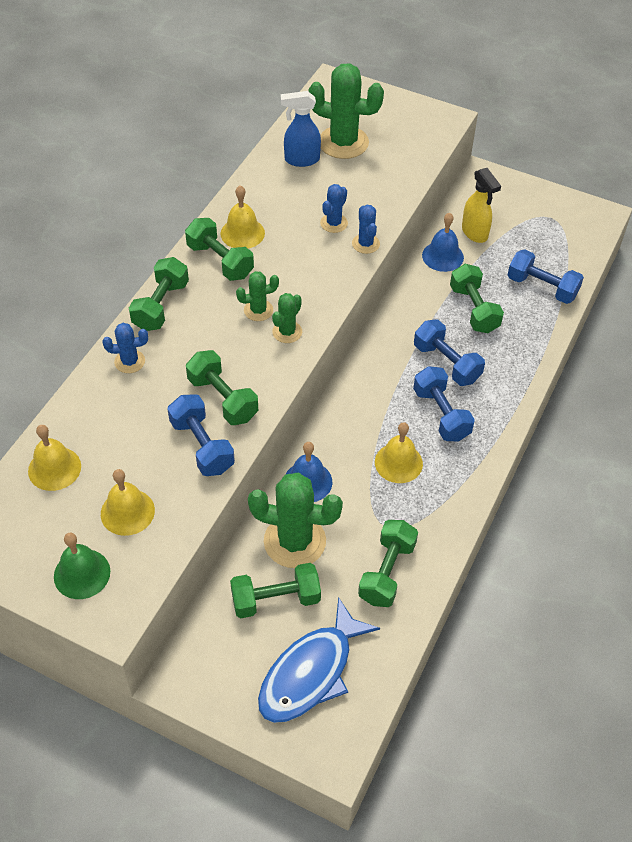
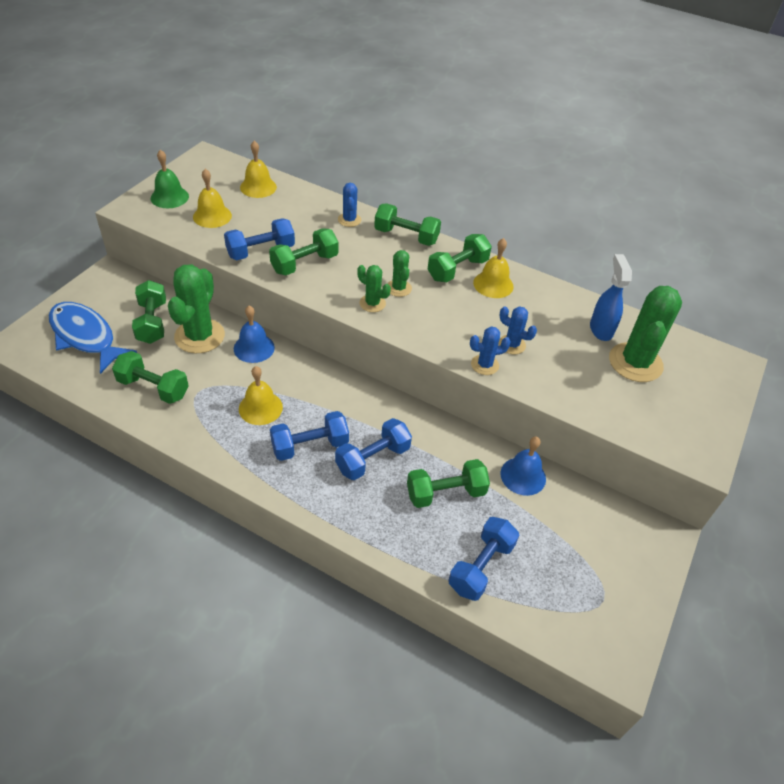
camera: 90 degrees right, 5 degrees down
yellow spray bottle [462,168,501,243] -> none

